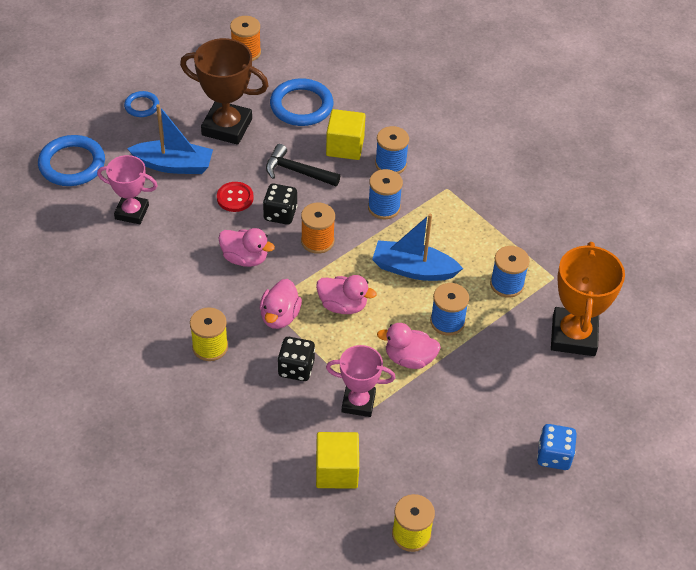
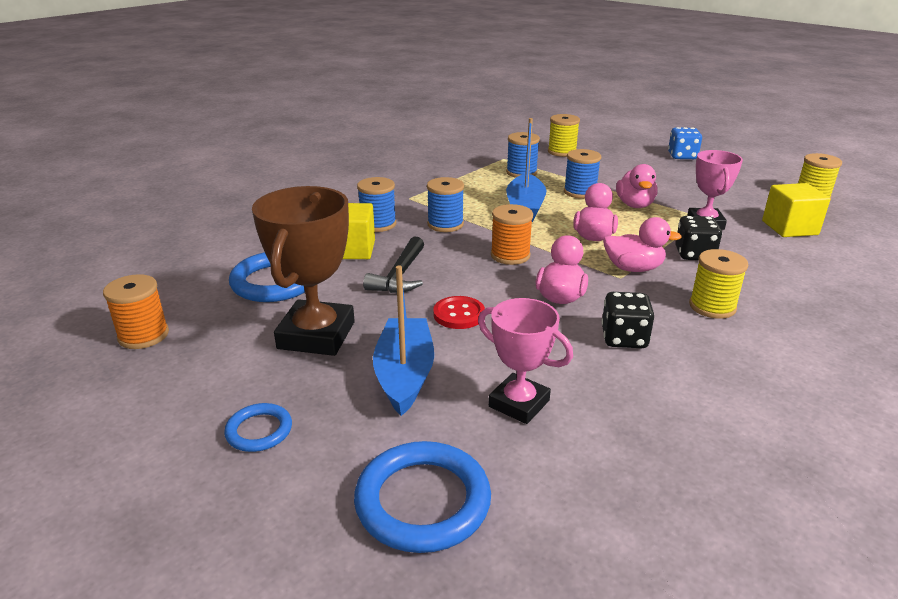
camera: 95 degrees left, 20 degrees down
pink trophy [97,155,158,224] -> pink trophy turned 60 degrees counterclockwise [478,298,573,424]
black dice [263,184,297,225] -> black dice moved to [601,292,654,348]
orange trophy [551,242,625,356] -> yellow spool [548,114,580,157]

